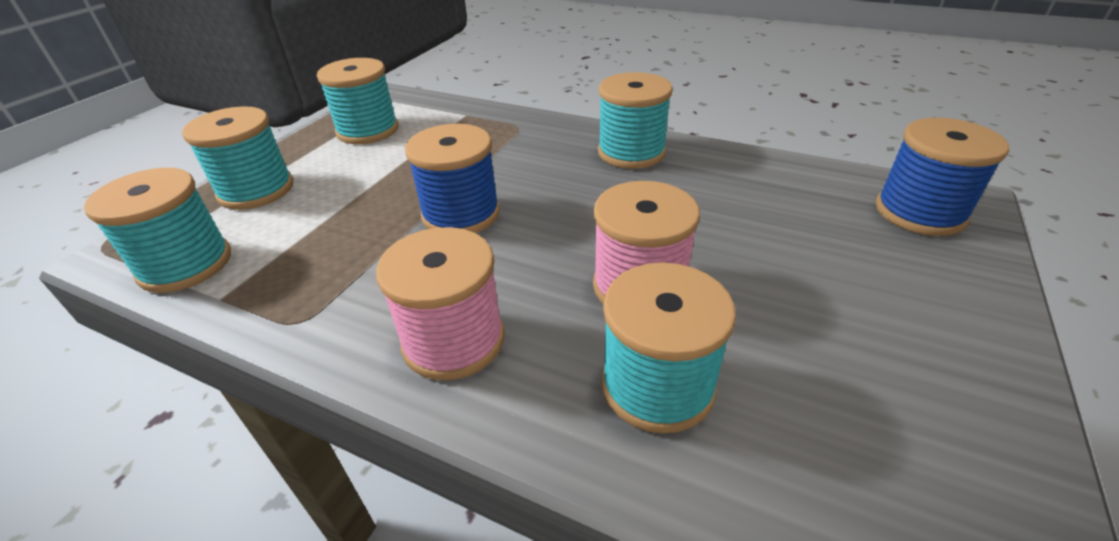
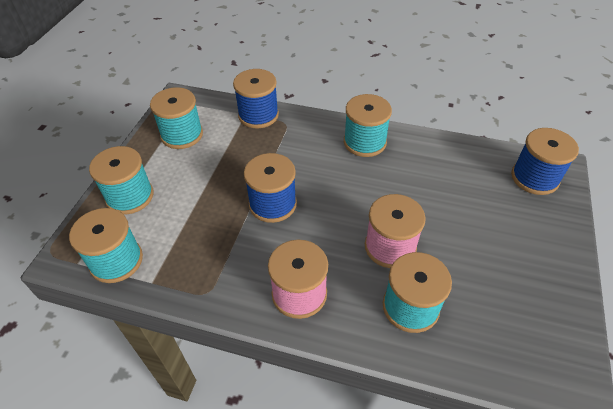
camera: 10 degrees left, 10 degrees up
none -> blue spool [233,69,279,128]

